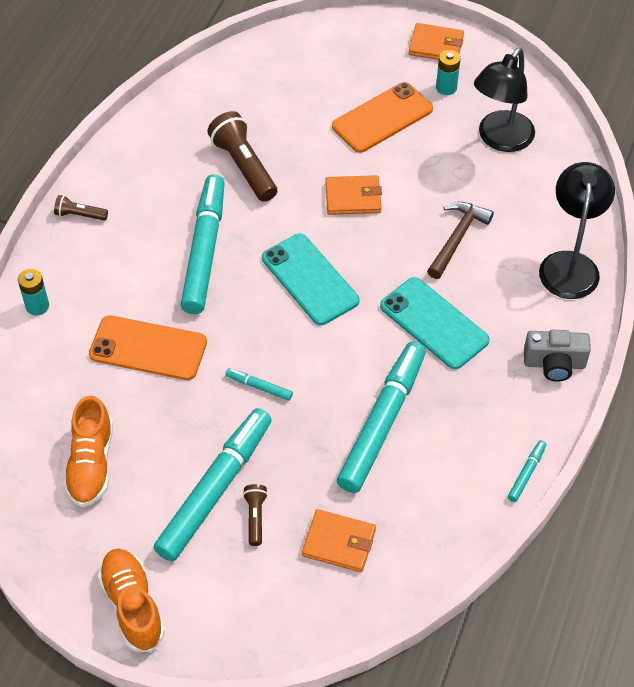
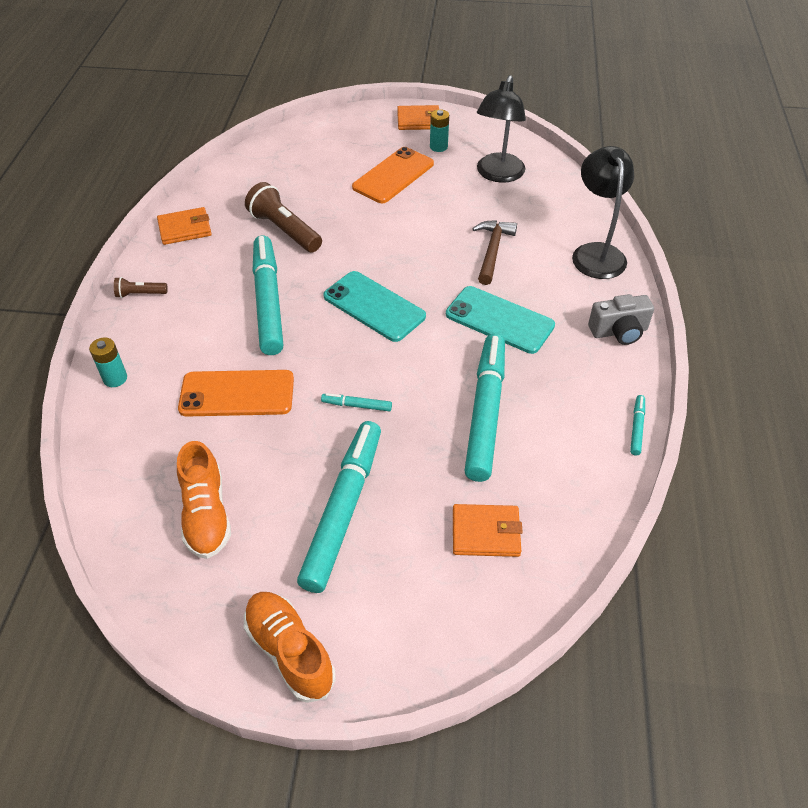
camera: 15 degrees left, 5 degrees down
brown flashlight [243,484,268,546] -> none
orange wallet [325,175,382,215] -> orange wallet moved to [157,207,212,245]

